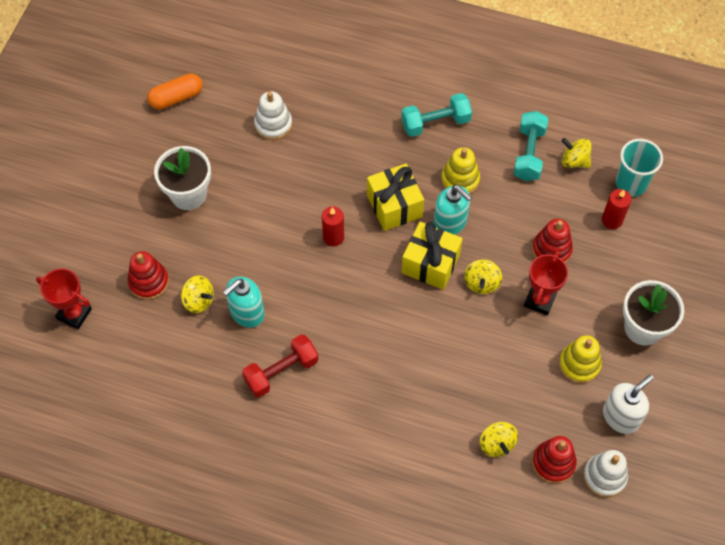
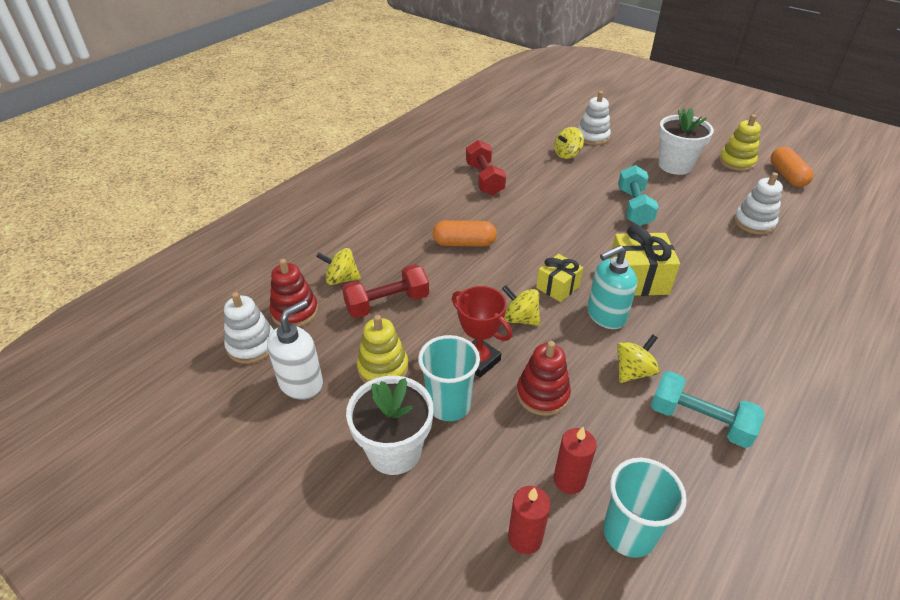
camera: 110 degrees right, 20 degrees down
red trophy [36,268,92,329] -> none
red stacking toy [127,251,169,300] -> white stacking toy [578,91,611,145]
turquoise soap dispenser [223,277,265,328] -> none
red candle [322,206,344,246] -> red candle moved to [508,486,551,554]
turquoise dumbbell [401,93,472,137] -> turquoise dumbbell moved to [618,165,658,226]
yellow gift [402,222,463,290] -> yellow gift [536,254,583,302], size x0.63
yellow stacking toy [441,147,480,194] -> yellow stacking toy moved to [719,114,761,171]
yellow spinning top [561,138,592,168] -> yellow spinning top moved to [617,334,660,383]
white soap dispenser [603,374,654,434] -> white soap dispenser turned 120 degrees counterclockwise [267,300,323,400]
none -> red dumbbell [342,264,429,318]
none -> turquoise cup [418,335,480,421]
none -> orange capsule [433,220,497,247]

